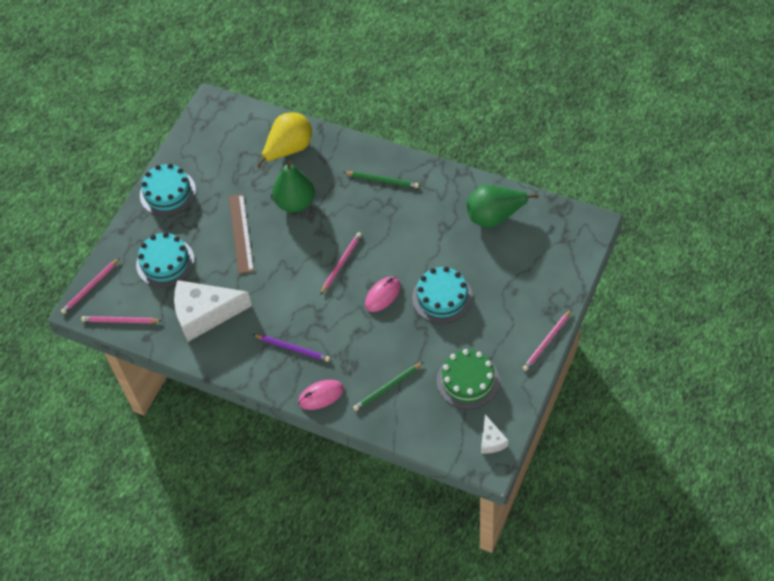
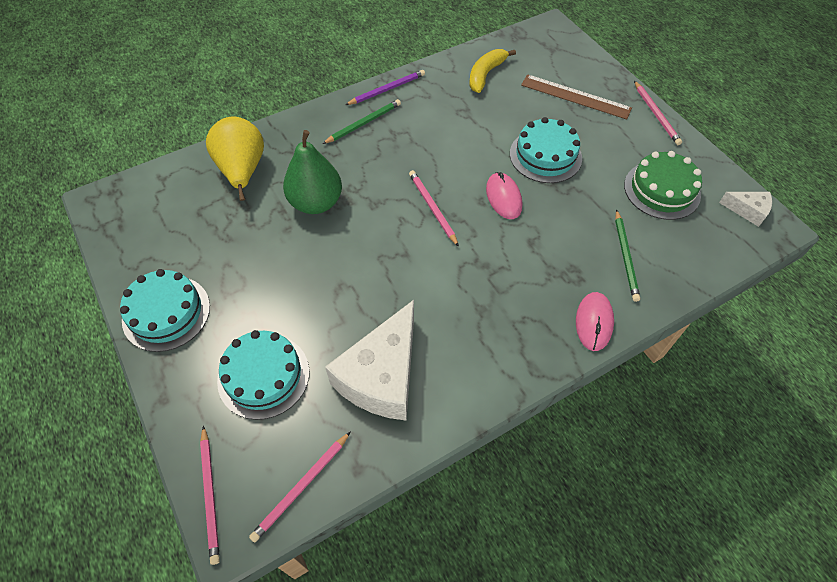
camera: 60 degrees left, 0 degrees up
brown ruler [229,194,254,274] -> brown ruler moved to [521,74,632,120]
purple pencil [253,334,330,362] -> purple pencil moved to [345,70,425,105]
green pear [467,185,539,228] -> yellow banana [469,49,516,93]

